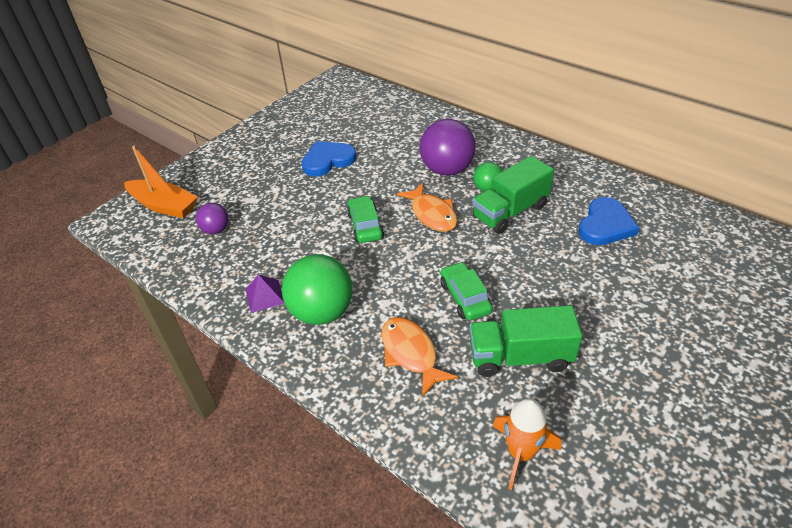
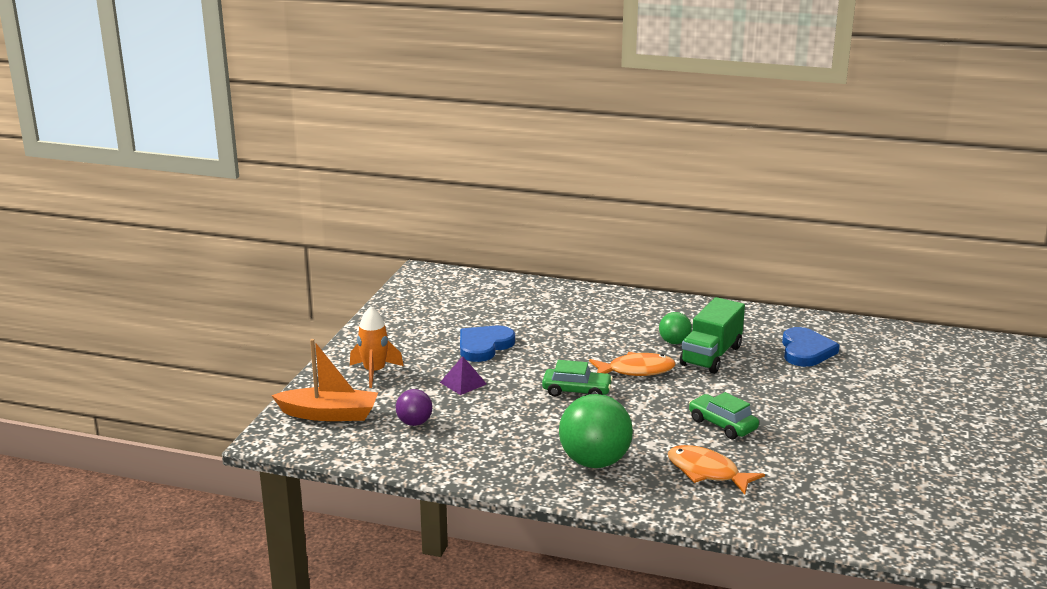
camera: 25 degrees left, 20 degrees down
purple pyramid [246,275,285,313] -> purple pyramid moved to [440,356,487,395]
green car [347,195,384,243] -> green car turned 135 degrees clockwise [542,360,613,397]
orange fish [397,183,457,232] -> orange fish turned 45 degrees counterclockwise [589,352,675,376]
purple ball [420,119,476,176] -> none
green truck [469,305,582,377] -> none
orange rocket [493,399,561,490] -> orange rocket moved to [350,306,404,388]

